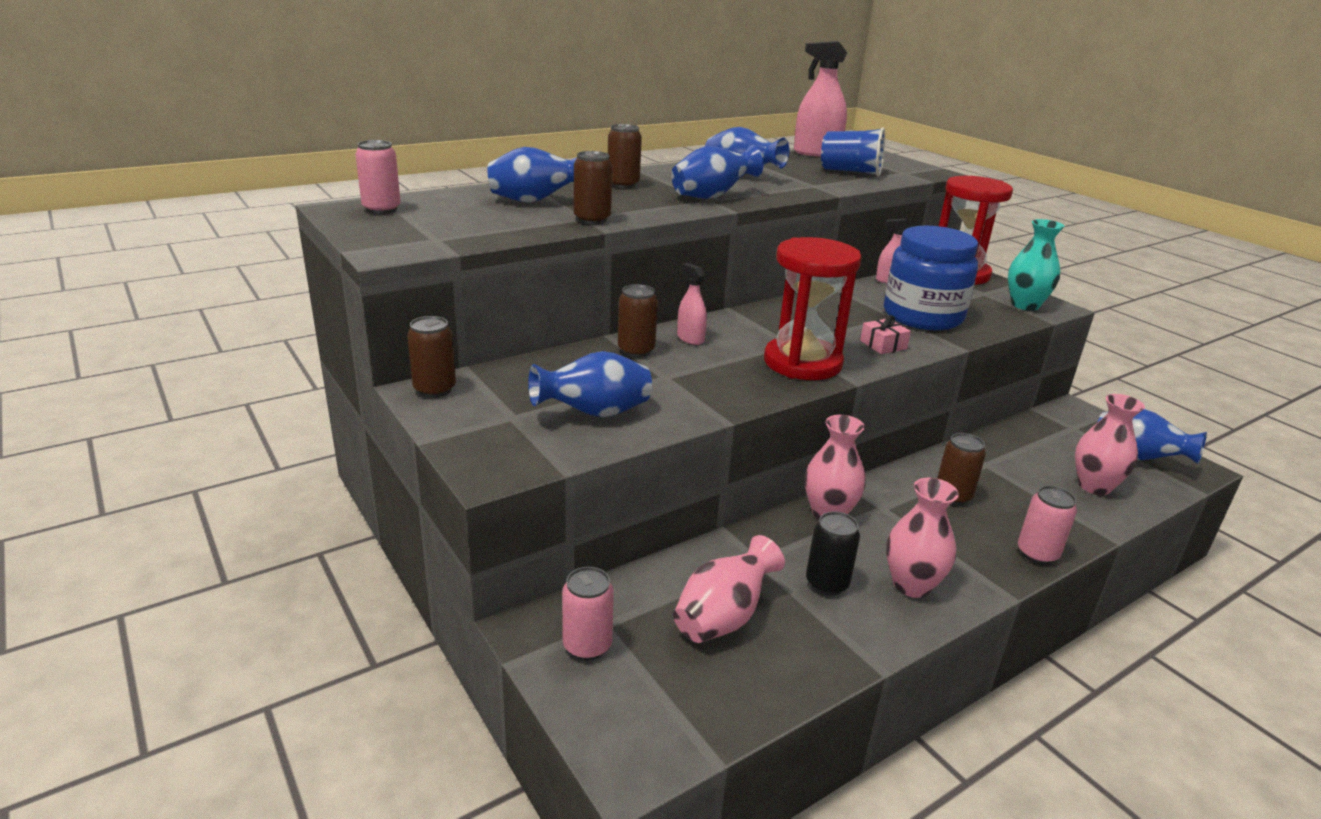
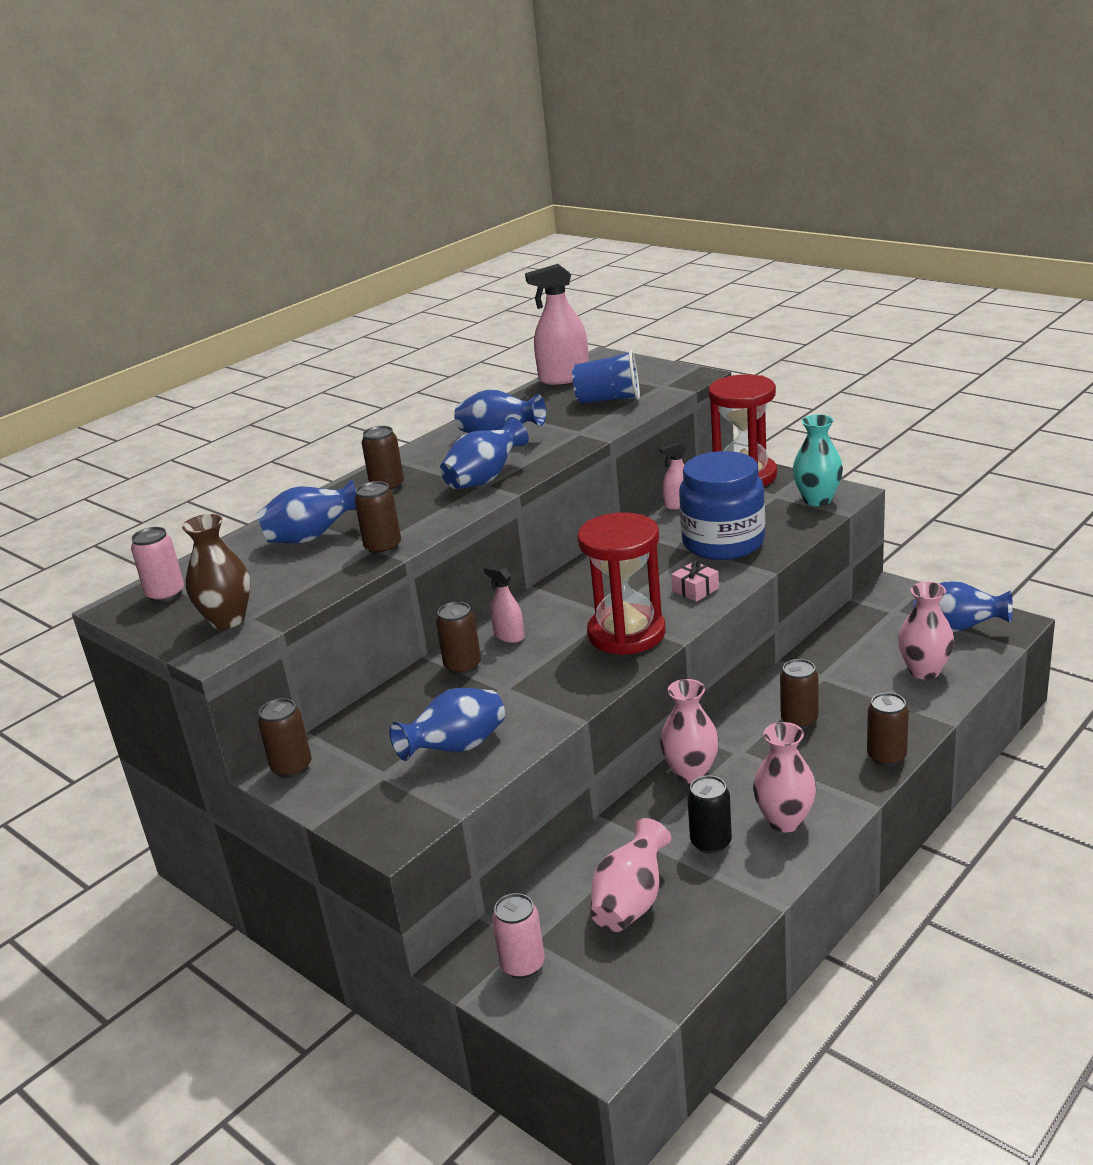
camera: 10 degrees left, 0 degrees up
pink can [1018,486,1077,564] -> brown can [867,693,909,766]
none -> brown vase [182,514,250,629]

